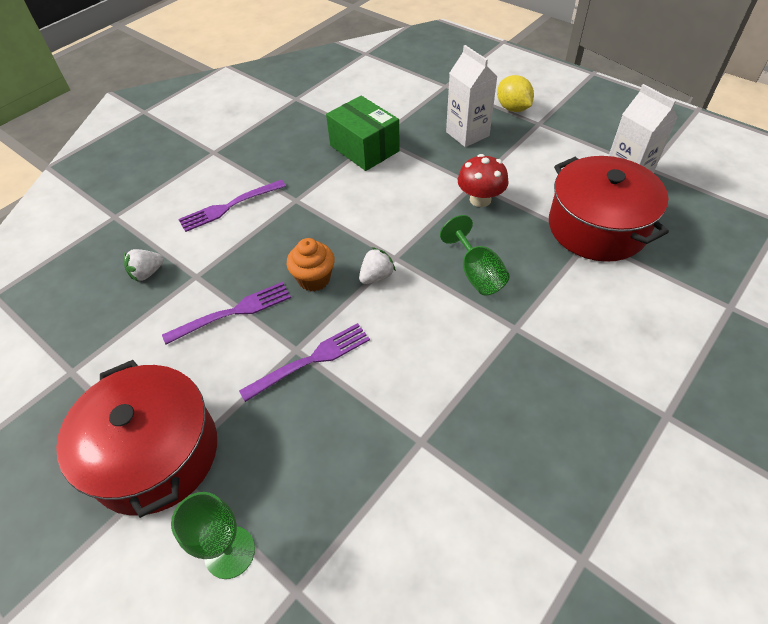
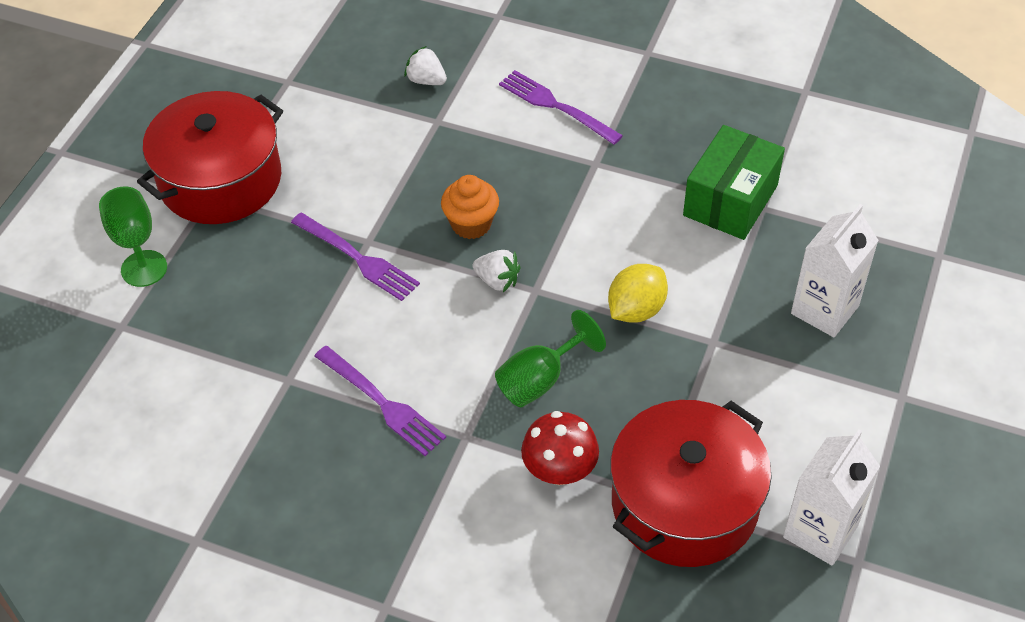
camera: 70 degrees right, 0 degrees up
purple fork [162,282,291,345] -> purple fork moved to [314,346,446,456]
red mushroom [458,154,509,207] -> red mushroom moved to [521,411,599,485]
yellow lemon [497,75,534,112] -> yellow lemon moved to [608,264,668,323]

